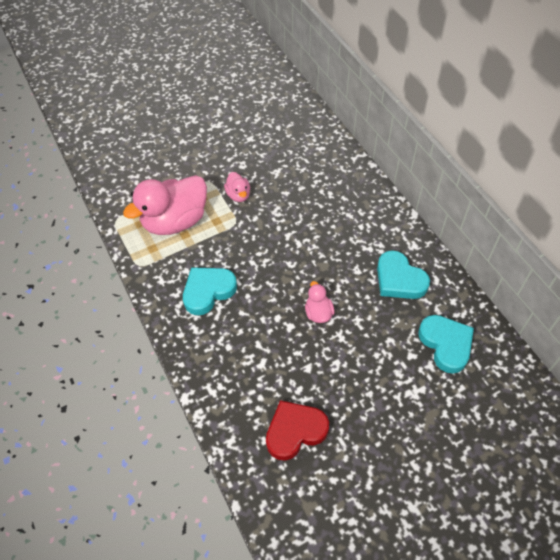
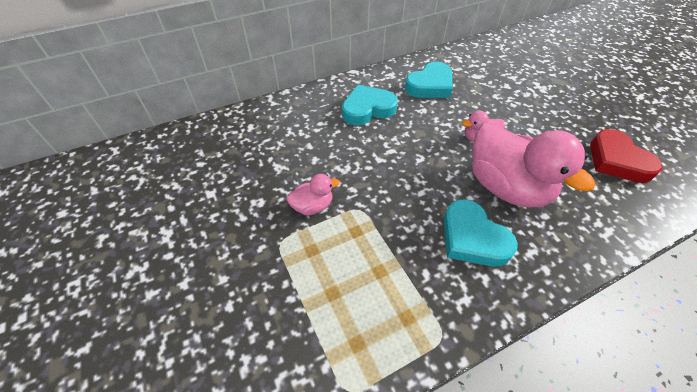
camera: 90 degrees left, 5 degrees down
pink duck [123,175,207,235] -> pink duck moved to [472,123,595,207]
turquoise heart [418,315,474,374] -> turquoise heart moved to [342,85,398,126]

